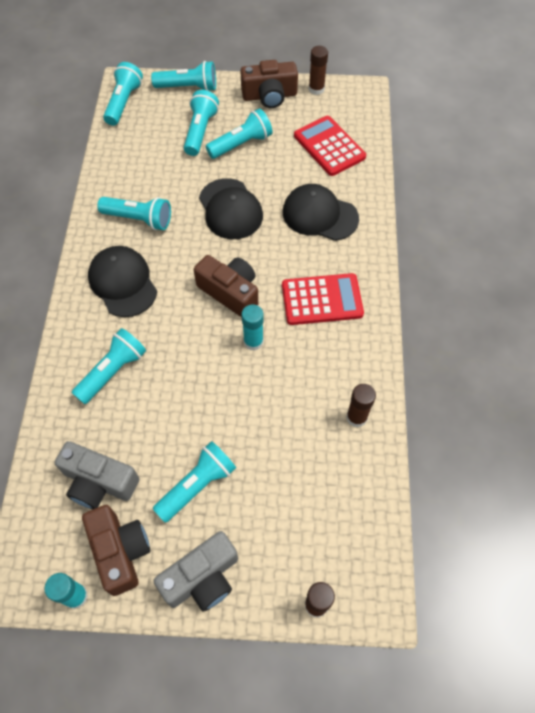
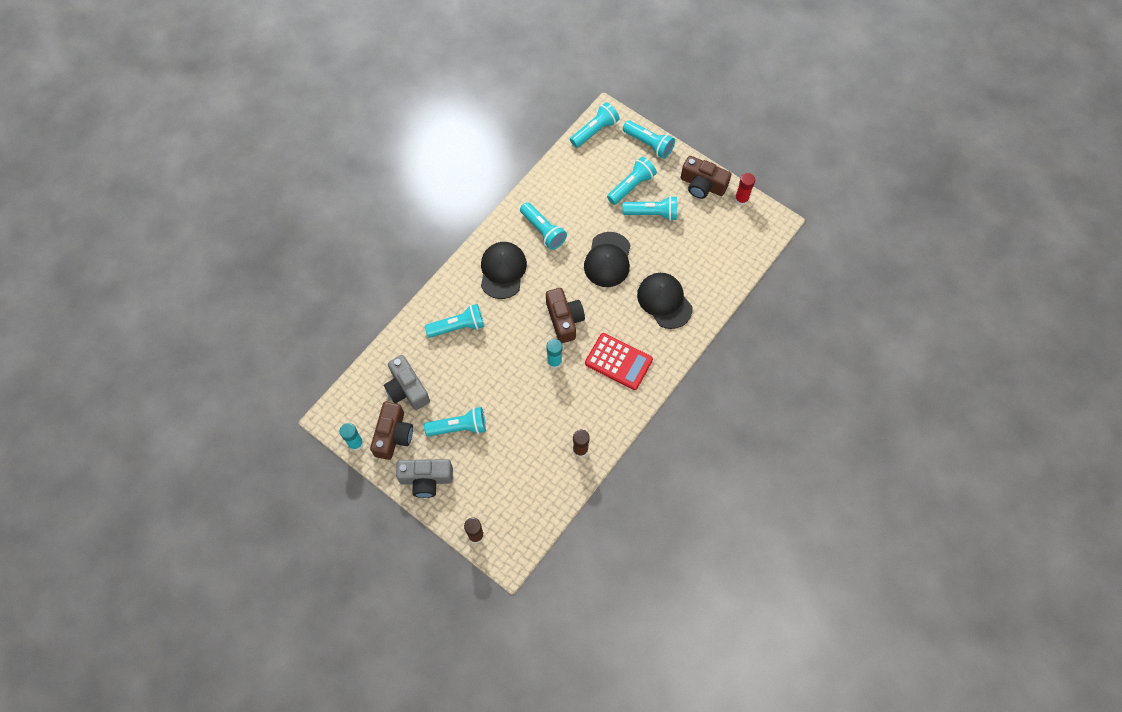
camera: 35 degrees right, 5 degrees up
red calculator [294,116,366,176] -> none
brown glue stick [309,46,328,95] -> red glue stick [735,173,755,206]

